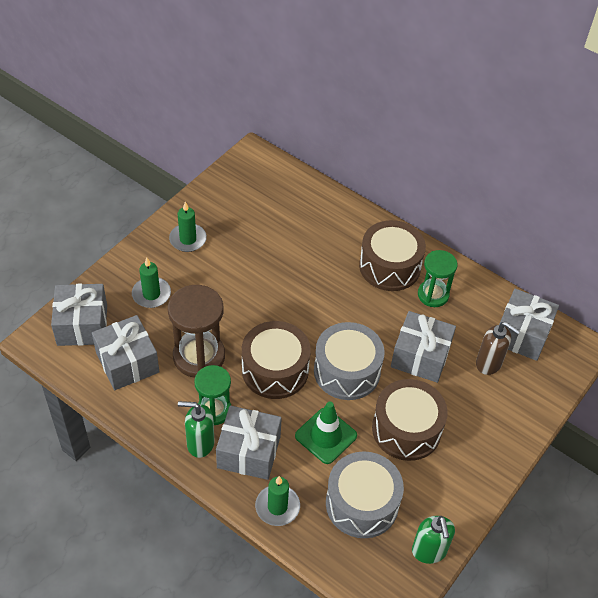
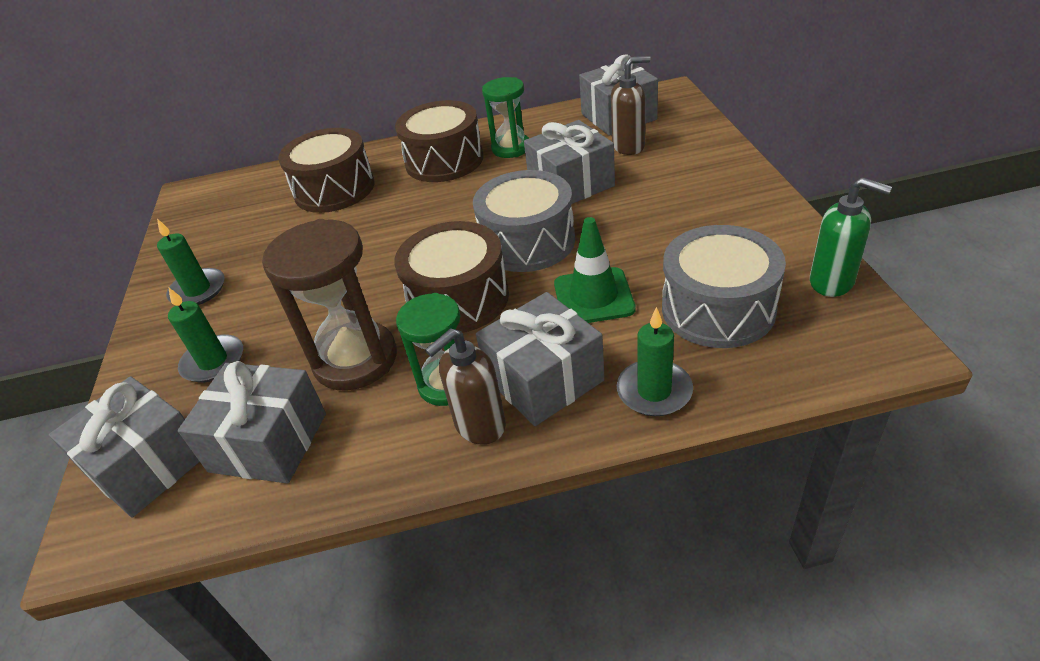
camera: 40 degrees left, 10 degrees down
green soap dispenser [178,401,215,458] -> brown soap dispenser [425,328,506,445]
brown drum [372,379,448,461] -> brown drum moved to [278,128,374,213]

